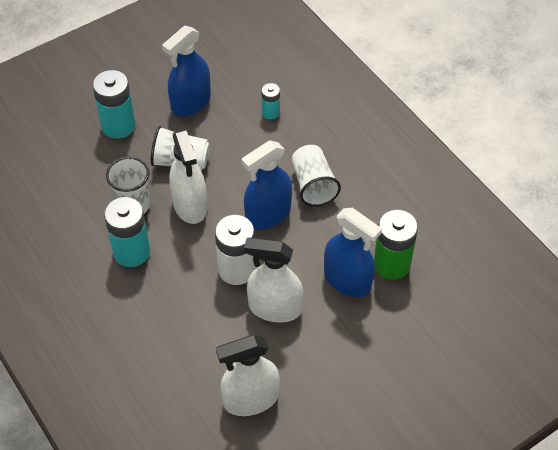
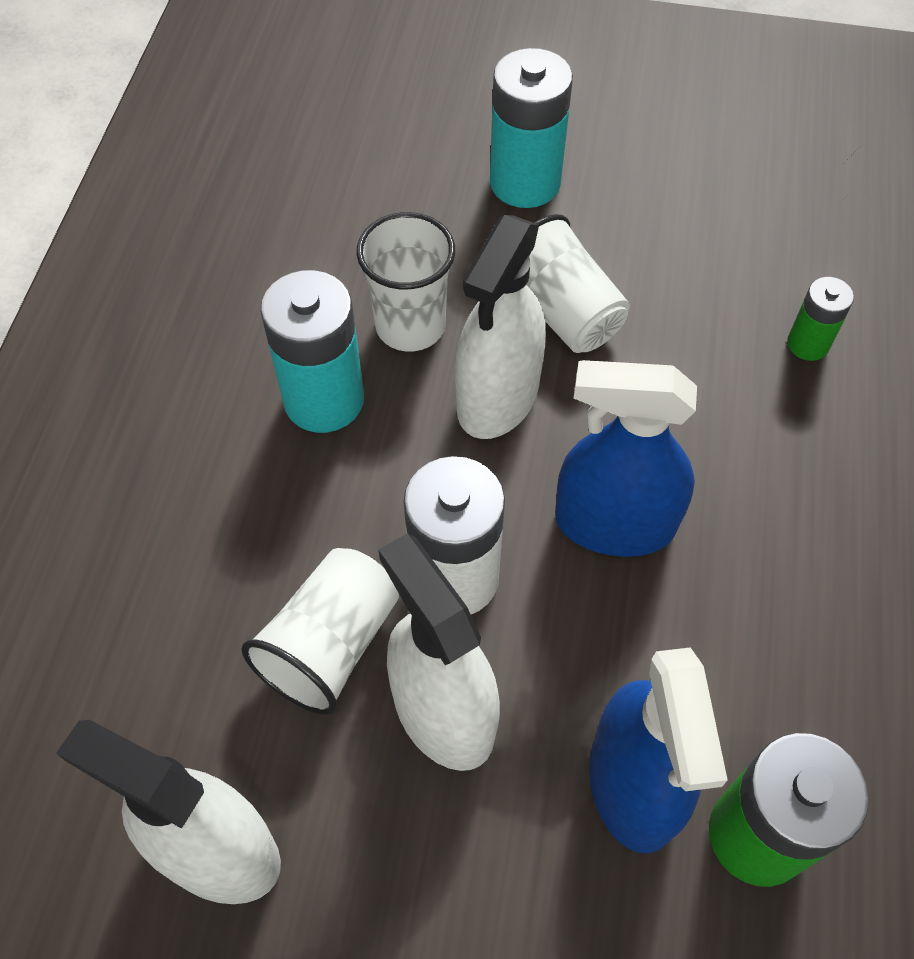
camera: 45 degrees right, 5 degrees up
blue spray bottle [162,26,211,117] -> none
turquoise battery [261,83,280,119] -> green battery [787,277,854,361]
white cup [292,145,341,207] -> white cup moved to [241,548,399,715]

